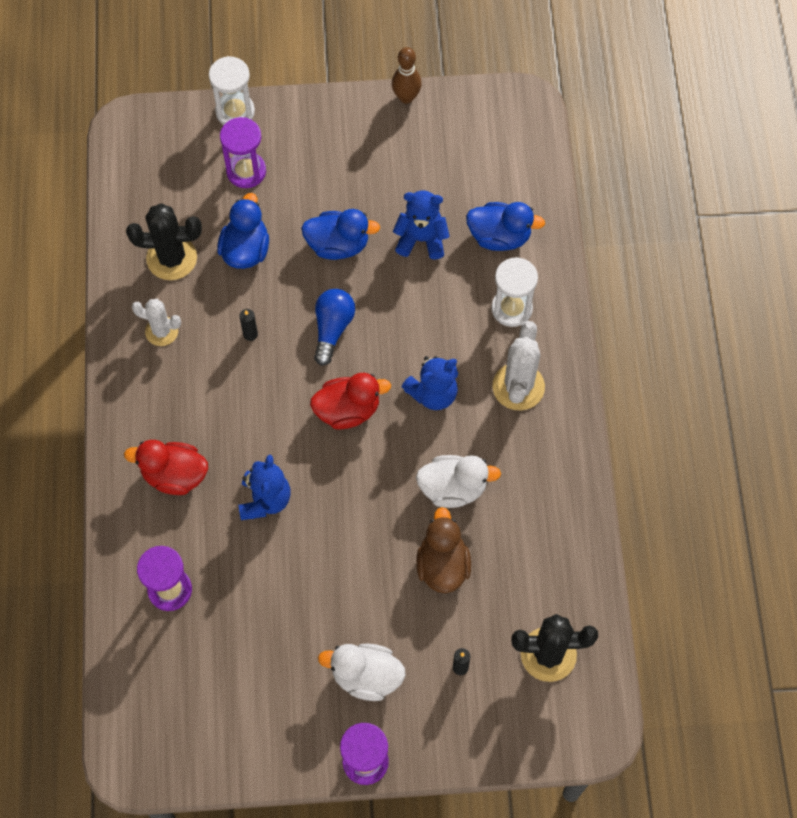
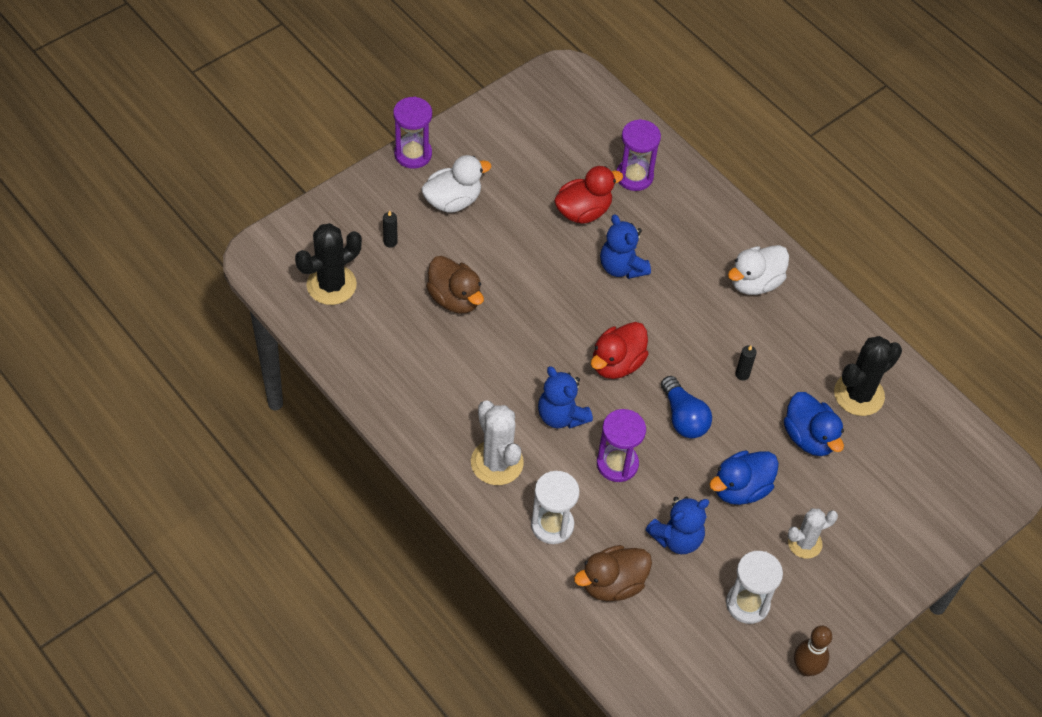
camera: 140 degrees right, 10 degrees down
red duck [124,440,208,495] -> red duck moved to [554,166,623,224]
white cactus [132,299,181,346] -> white cactus moved to [788,508,838,559]
white hourglass [209,56,255,125] -> white hourglass moved to [726,551,783,624]
purple hourglass [220,117,266,188] -> purple hourglass moved to [597,409,646,482]
blue teddy bear [402,356,458,410] -> blue teddy bear turned 60 degrees counterclockwise [538,366,593,429]
white duck [416,455,501,508] -> white duck moved to [728,245,789,295]
blue duck [466,202,545,251] -> brown duck [574,545,652,601]

